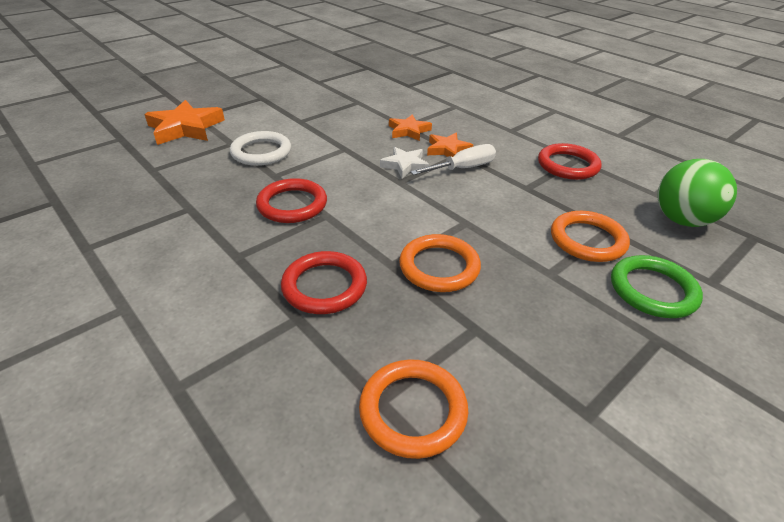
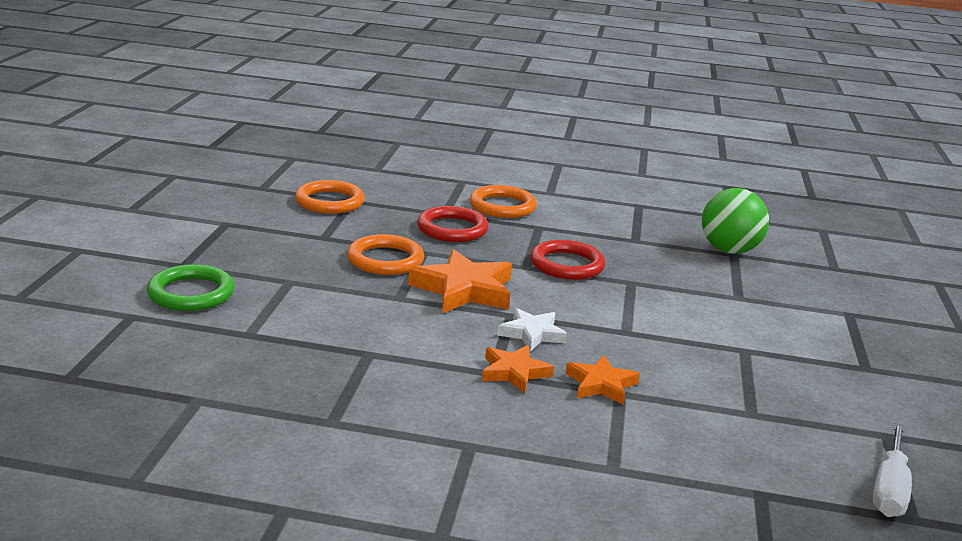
camera: 140 degrees right, 15 degrees down
orange star [144,100,225,145] -> orange star moved to [408,249,512,314]
white ring [230,131,291,166] -> none
white screwdriver [410,144,496,175] -> white screwdriver moved to [873,422,912,517]
red ring [538,143,601,180] -> none
orange ring [551,211,630,262] -> orange ring moved to [470,185,537,218]
green ball [657,159,737,227] -> green ball moved to [702,188,769,254]

